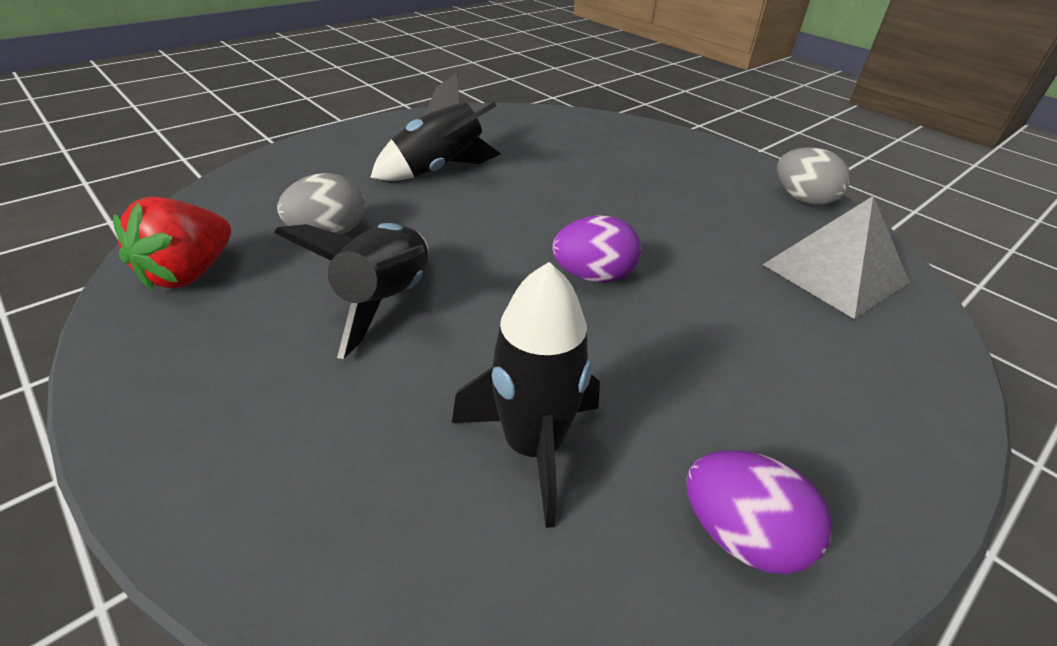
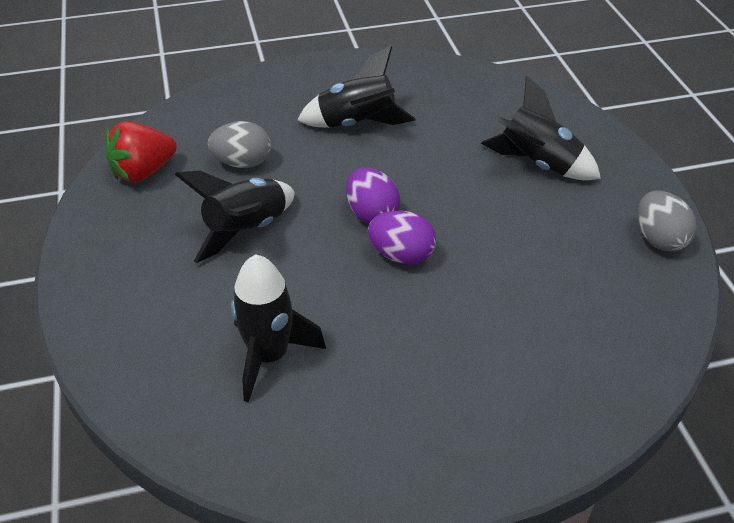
camera: 30 degrees right, 5 degrees up
purple egg [686,451,831,574] -> purple egg moved to [346,167,400,223]
grey pyramid [762,196,910,319] -> none
none -> black rocket [481,76,601,180]

